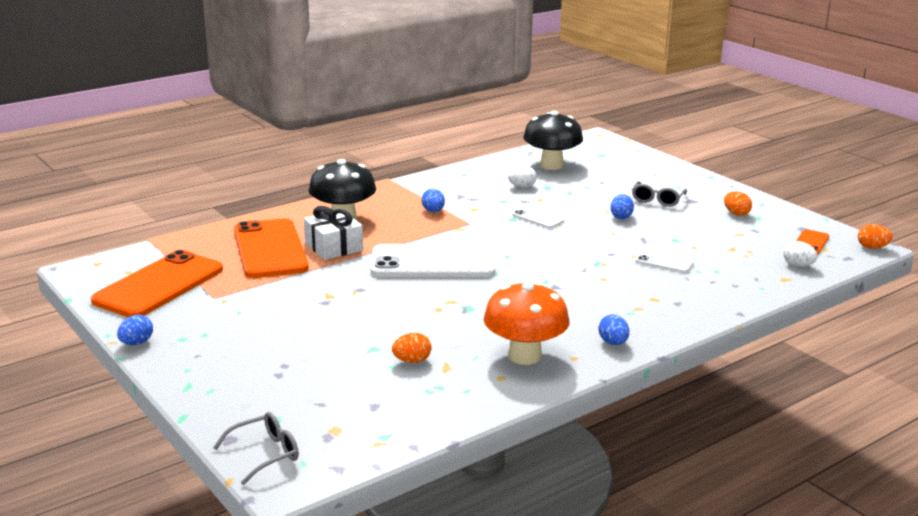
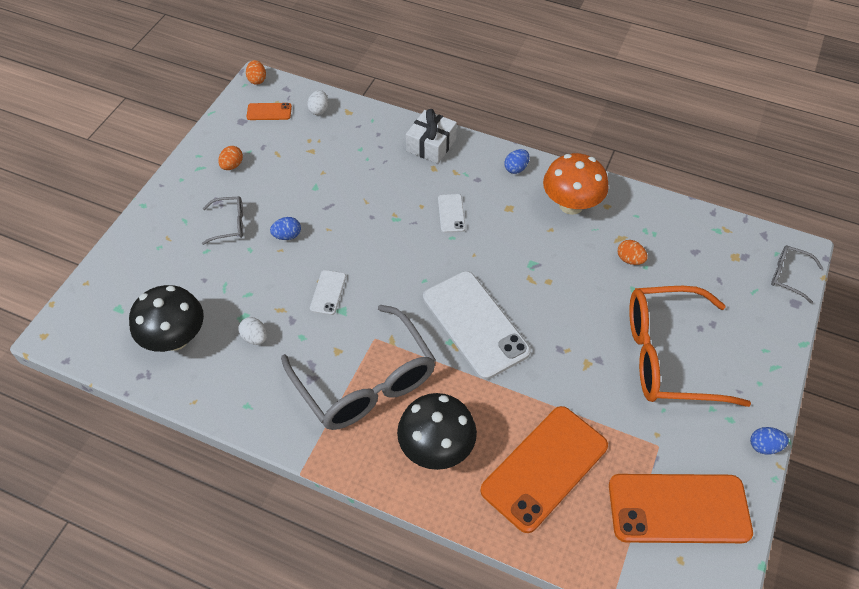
camera: 120 degrees left, 30 degrees up
white gift [304,206,363,260] -> white gift moved to [406,109,457,164]
blue egg [422,189,445,212] -> grey glasses [281,305,436,430]
white phone [636,250,694,273] -> white phone moved to [438,194,465,233]
none -> orange glasses [629,286,751,407]

